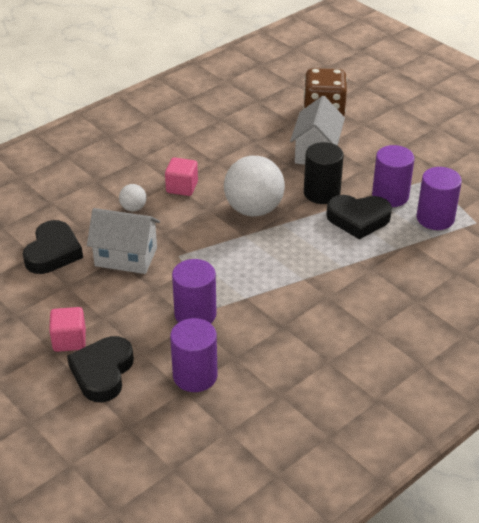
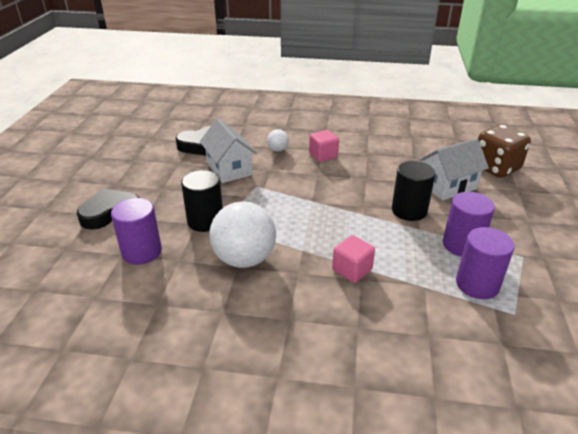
camera: 50 degrees right, 5 degrees down
pink cube [49,307,86,352] -> pink cube moved to [332,235,375,283]
purple cylinder [172,259,217,323] -> black cylinder [181,170,223,232]
white ball [224,156,285,217] -> white ball moved to [209,201,276,268]
black heart [326,195,392,239] -> none

